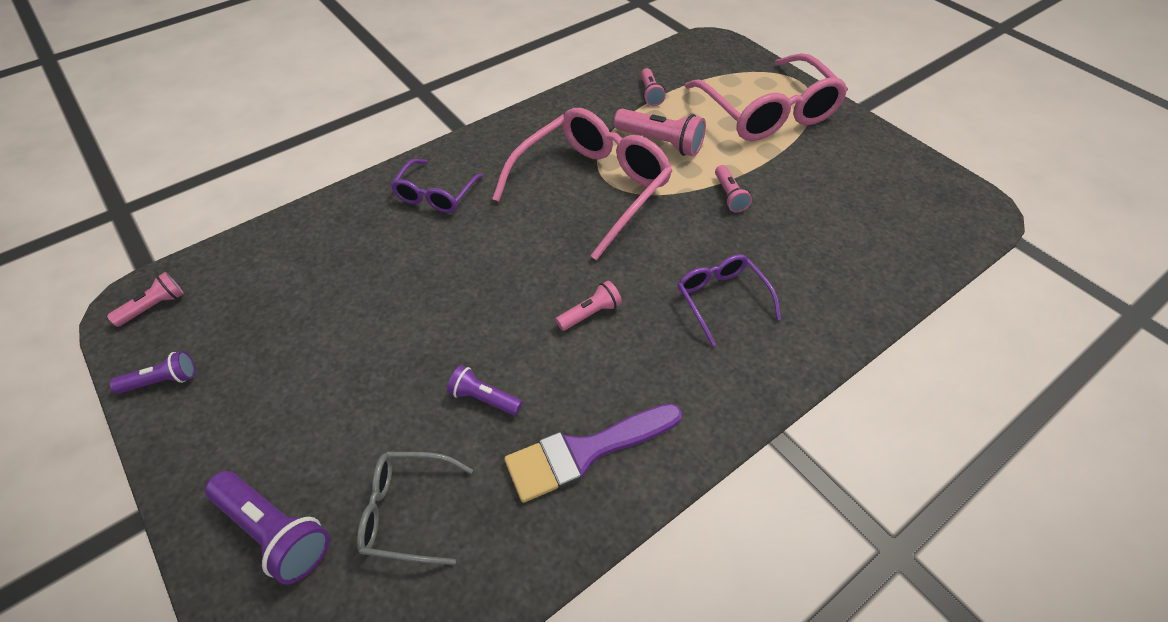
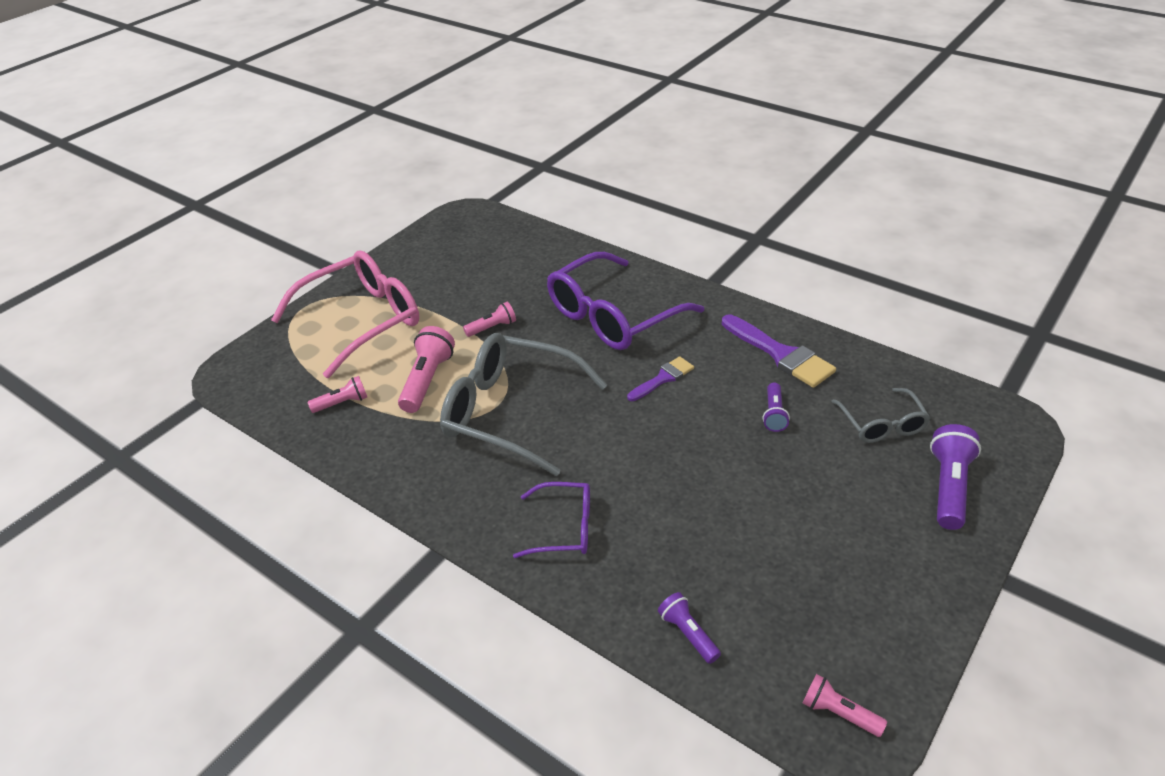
camera: 105 degrees left, 10 degrees down
purple flashlight [110,351,195,394] -> purple flashlight moved to [658,592,721,664]
pink glasses [492,108,672,260] -> grey glasses [440,333,607,476]
pink flashlight [556,280,622,331] -> purple brush [627,356,694,401]
purple glasses [677,254,781,346] -> purple glasses [547,252,704,350], size x1.91

